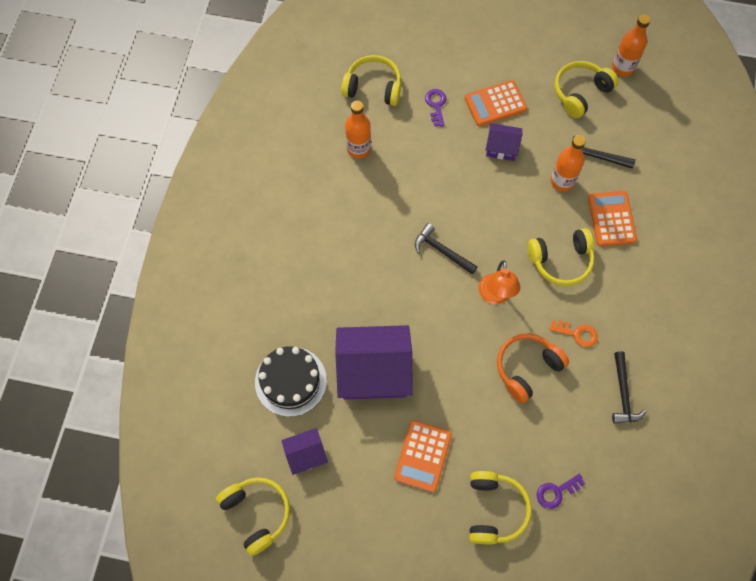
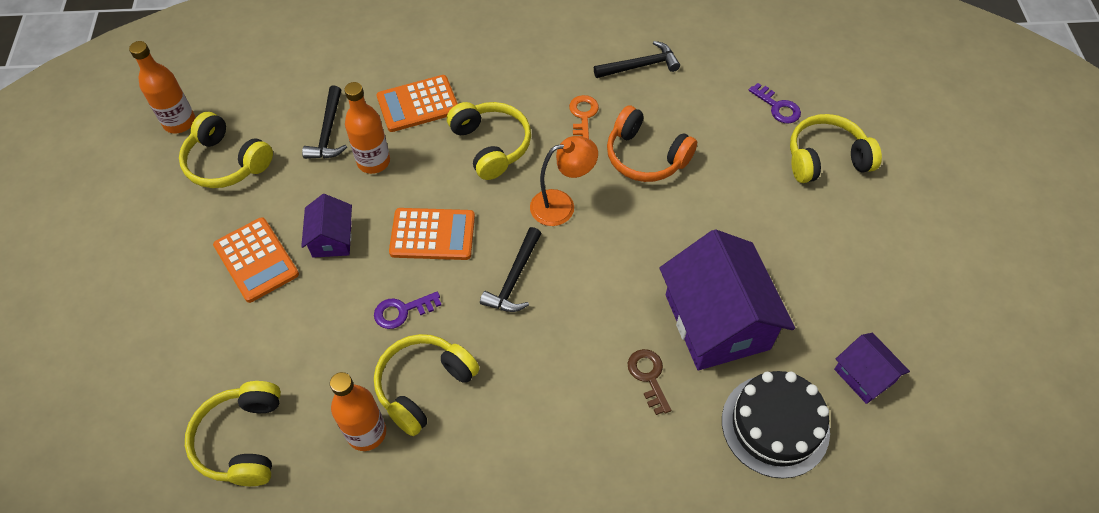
camera: 105 degrees left, 10 degrees down
yellow headphones [216,477,290,556] -> yellow headphones moved to [374,334,480,436]
orange calculator [394,420,452,492] -> orange calculator moved to [389,208,475,260]
purple key [425,89,447,127] -> purple key moved to [374,292,441,329]
none -> brown key [628,349,671,415]

